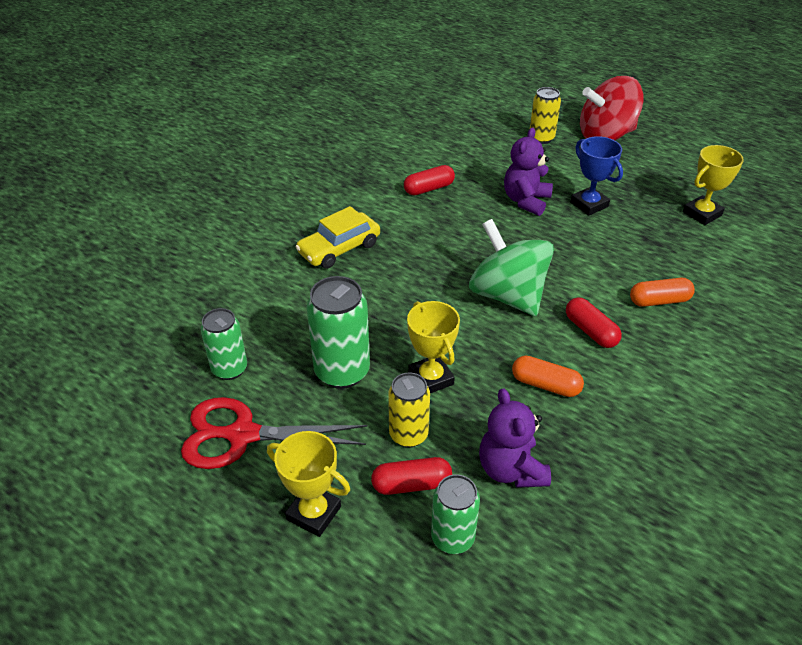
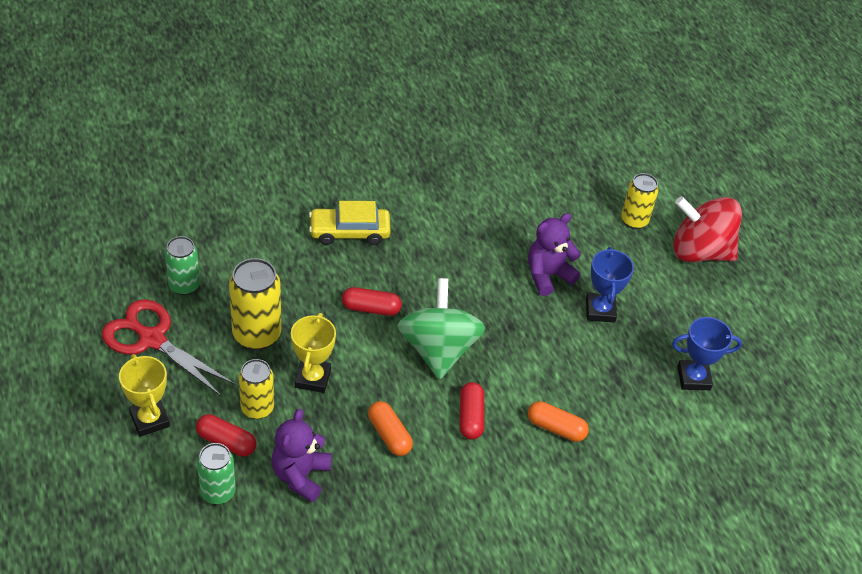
camera: 30 degrees right, 5 degrees up
green can [306,276,370,389] -> yellow can [229,258,281,350]
red capsule [404,165,455,195] -> red capsule moved to [342,287,402,316]
yellow trophy [683,145,744,225] -> blue trophy [672,317,742,390]

